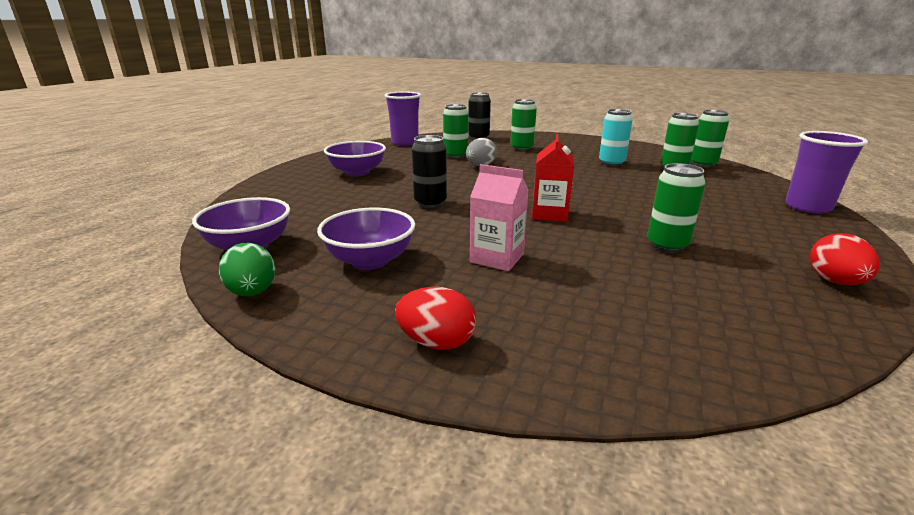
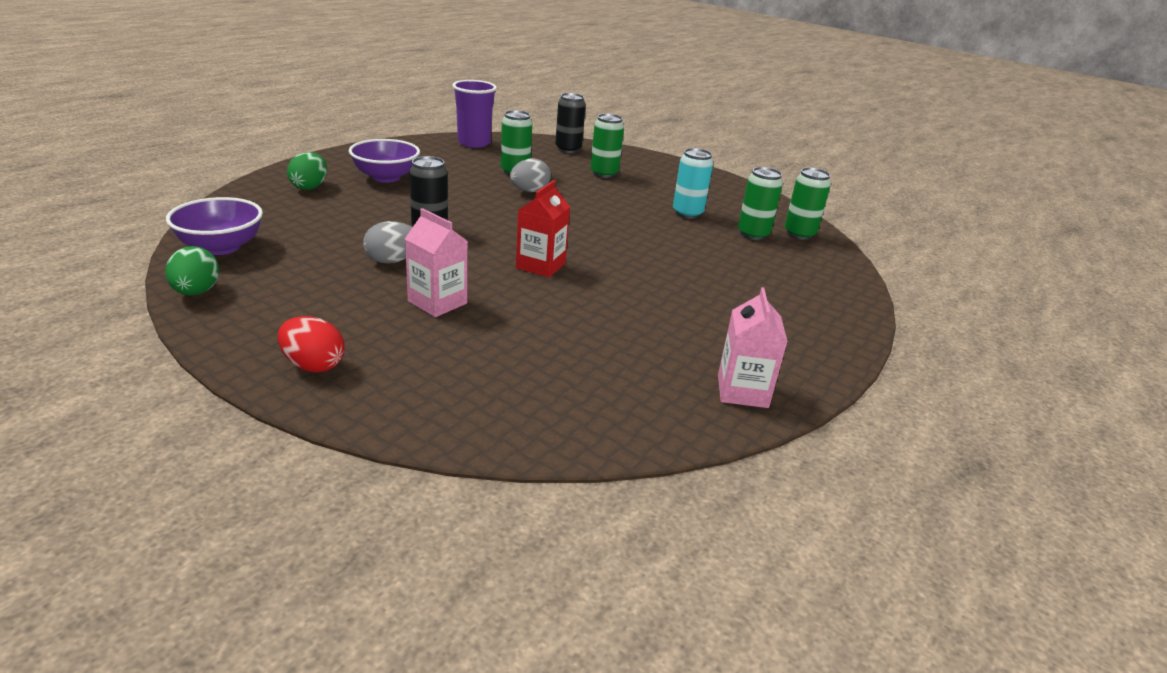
camera: 10 degrees right, 5 degrees up
purple bowl [317,208,415,270] -> none
green can [647,163,705,253] -> none
purple cup [785,131,868,214] -> none
red egg [810,233,879,285] -> pink carton [718,287,788,408]
none -> green egg [287,152,327,190]
none -> grey egg [363,221,412,263]

